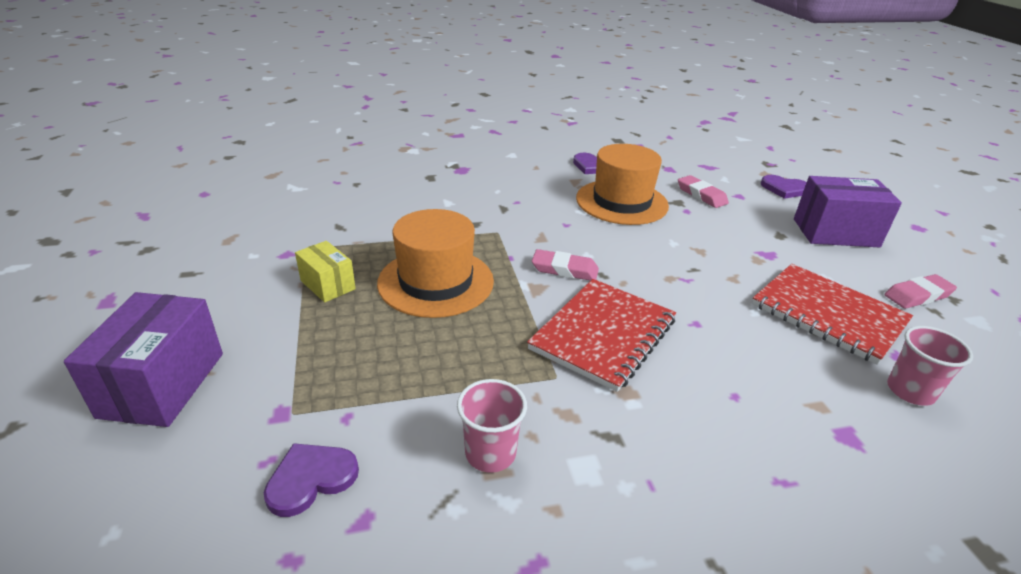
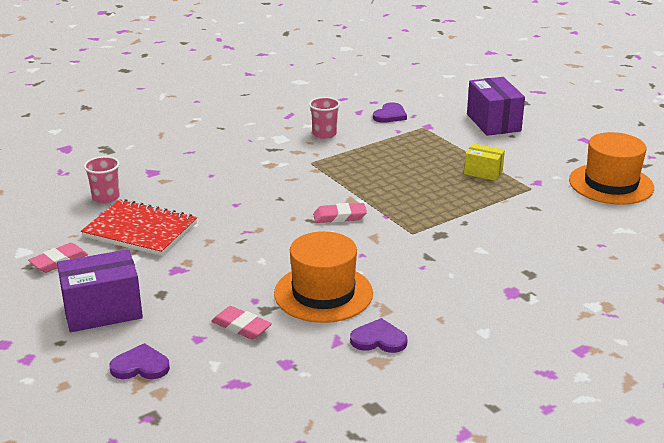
camera: 160 degrees right, 5 degrees down
orange hat [377,209,494,318] -> orange hat moved to [569,132,654,205]
red notebook [527,279,676,392] -> none

